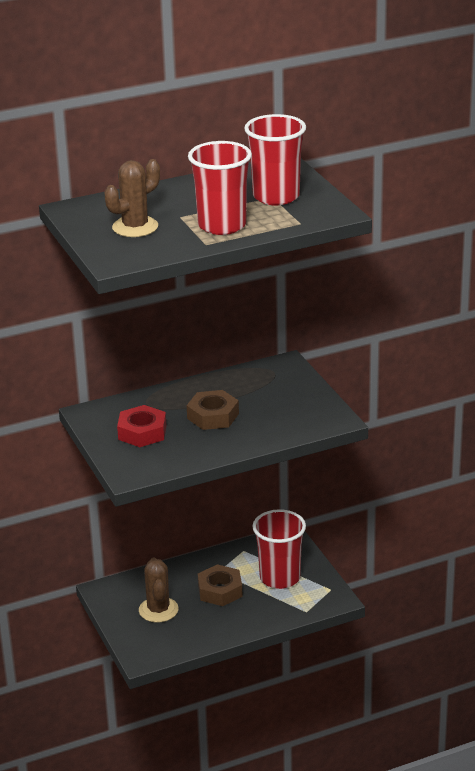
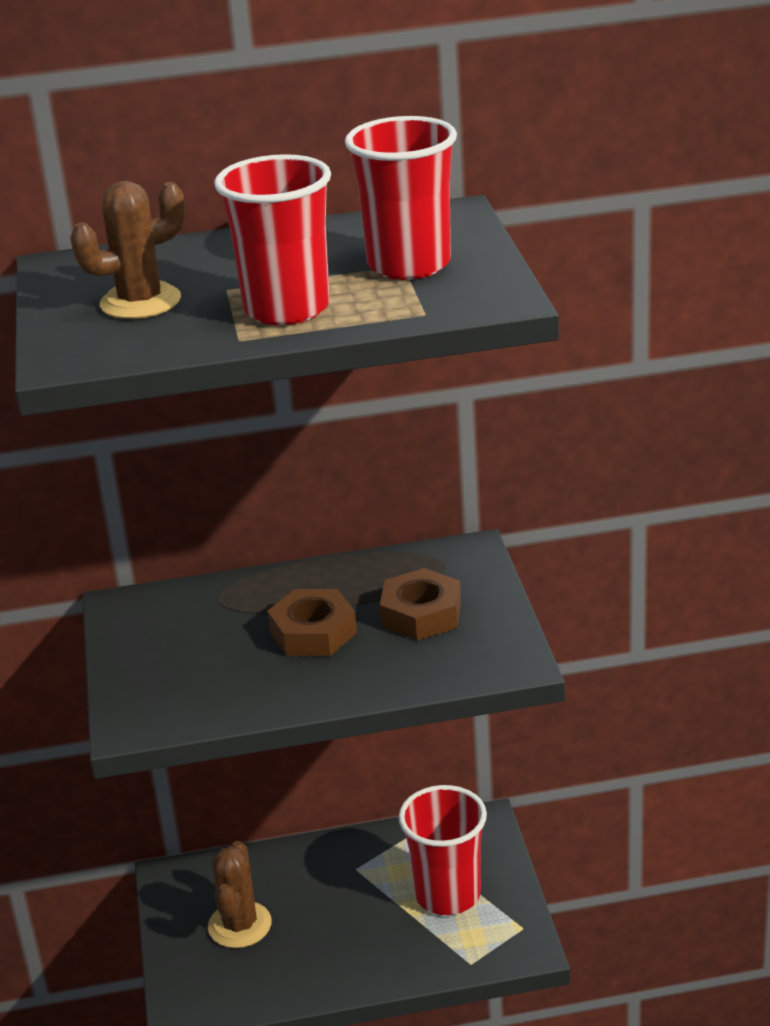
camera: 15 degrees right, 0 degrees up
red nut [117,405,166,447] -> none
brown nut [198,564,243,606] -> brown nut moved to [380,568,461,640]

